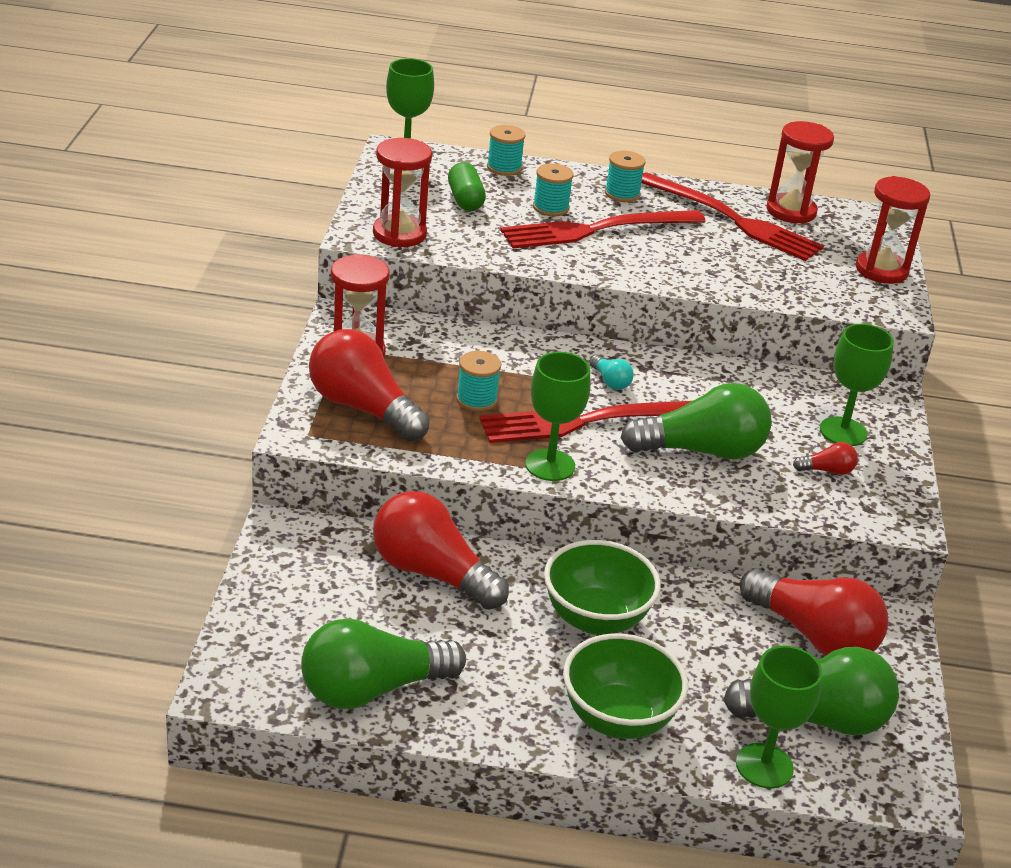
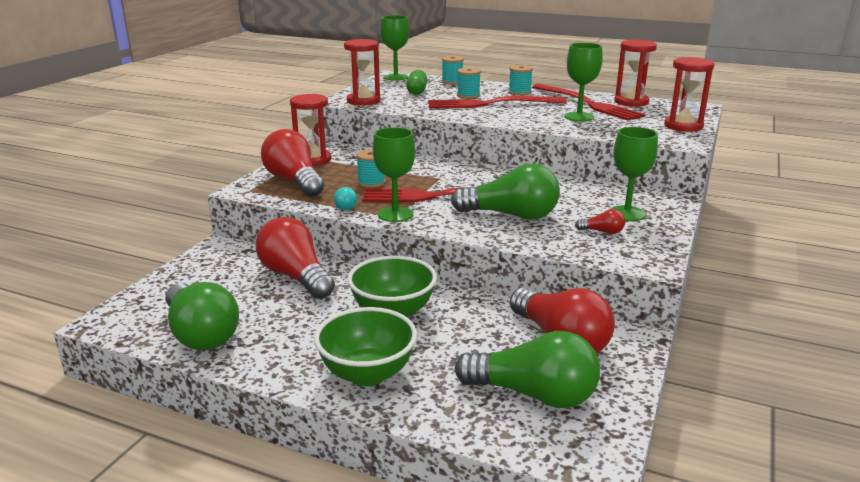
camera: 20 degrees right, 10 degrees down
green light bulb [301,619,466,709] -> green light bulb turned 120 degrees counterclockwise [166,282,239,350]
turquoise light bulb [590,355,634,390] -> turquoise light bulb moved to [334,187,357,210]
green goblet [736,646,823,789] -> green goblet moved to [564,43,603,121]

